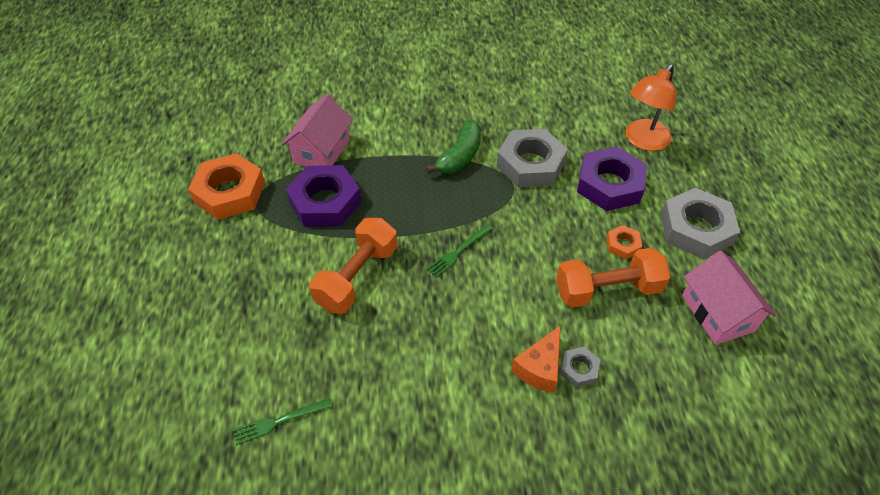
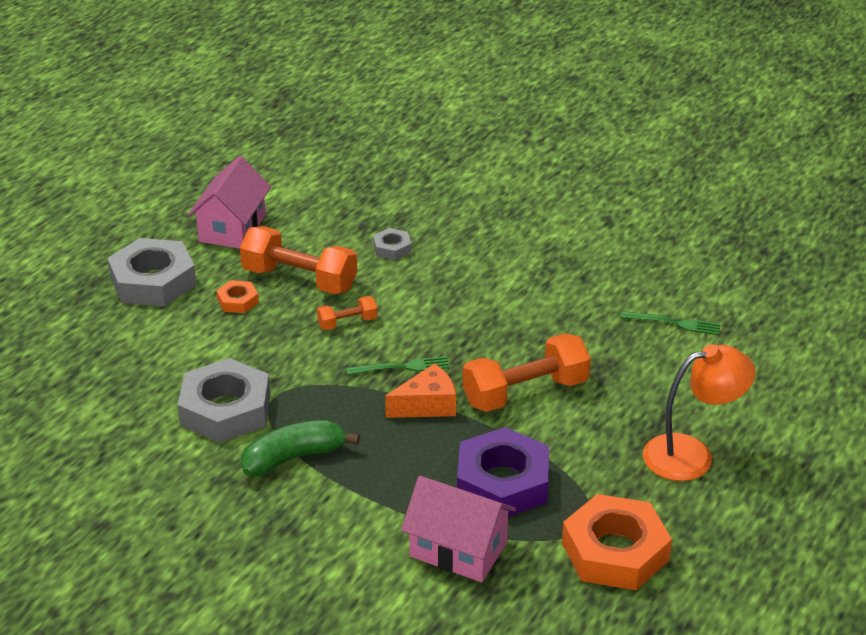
camera: 145 degrees left, 15 degrees down
pink house [282,94,353,167] -> pink house turned 60 degrees clockwise [401,476,516,582]
orange cheese [511,325,561,393] -> orange cheese moved to [385,363,456,418]
purple nut [577,147,647,211] -> none
orange lamp [626,65,676,151] -> orange lamp moved to [643,344,756,481]
none -> orange dumbbell [317,296,378,330]

